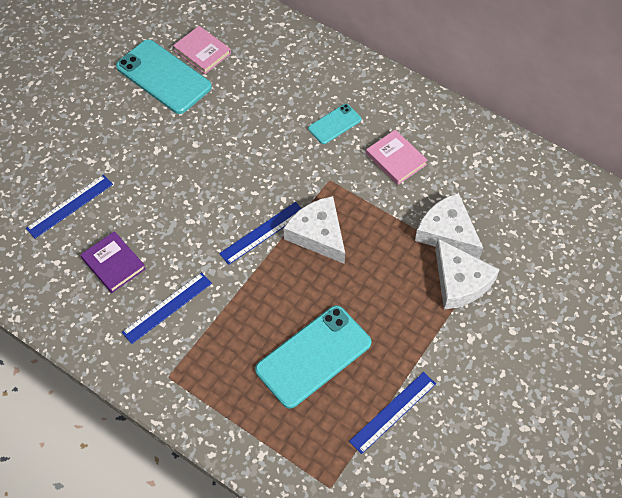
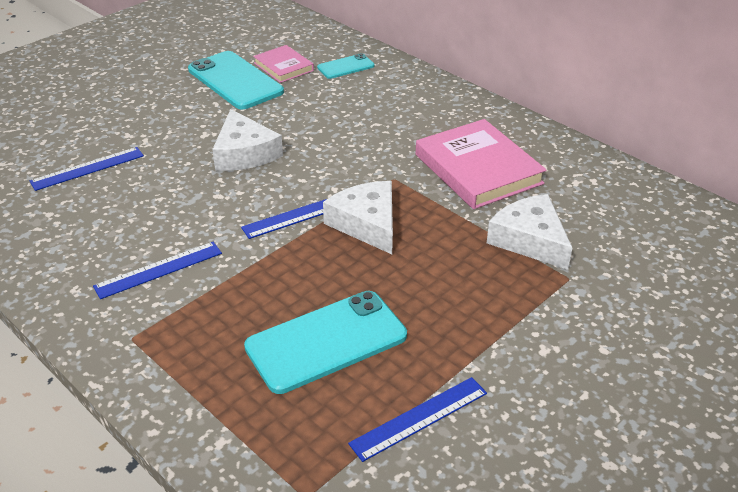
camera: 10 degrees right, 20 degrees down
purple book [80,231,146,293] -> none
turquoise phone [308,104,361,144] -> turquoise phone moved to [317,53,374,79]
pink book [366,130,428,185] -> pink book [416,119,547,209], size x1.79
white cheese [435,239,500,310] -> white cheese moved to [212,109,283,171]

